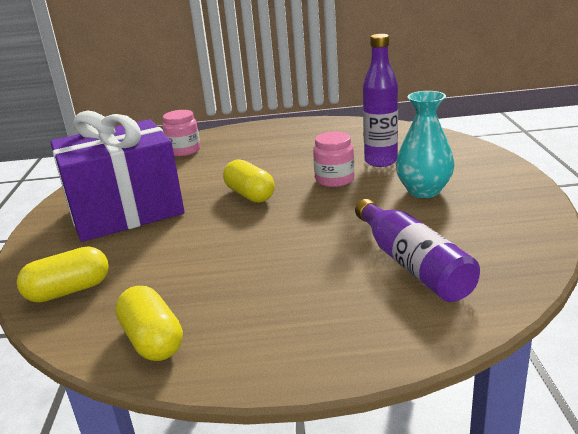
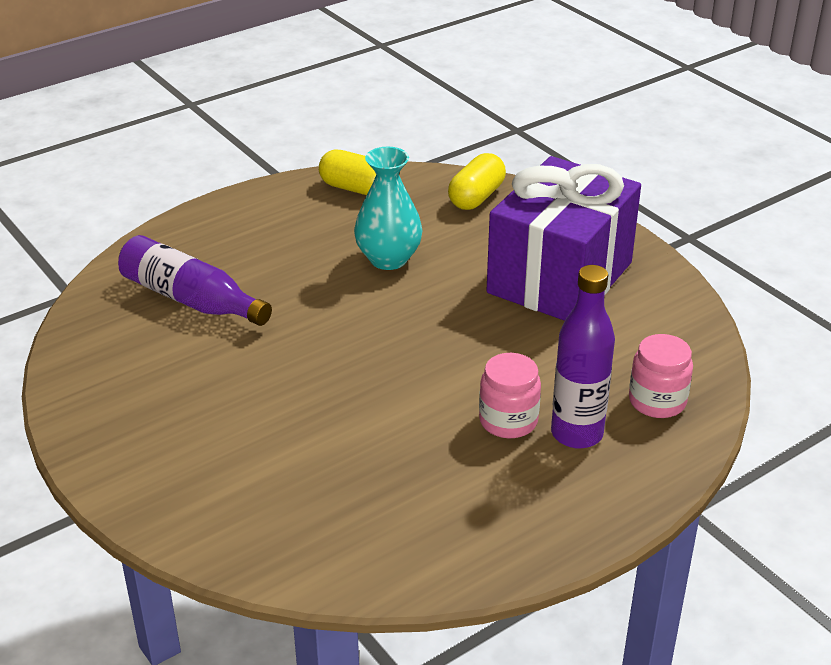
camera: 145 degrees right, 10 degrees up
yellow capsule [223,159,275,203] -> none
pink jar [313,132,355,187] -> pink jar moved to [479,353,541,438]
purple bottle [363,34,398,167] -> purple bottle moved to [551,265,615,449]
turquoise vase [396,91,454,198] -> turquoise vase moved to [354,147,422,270]

